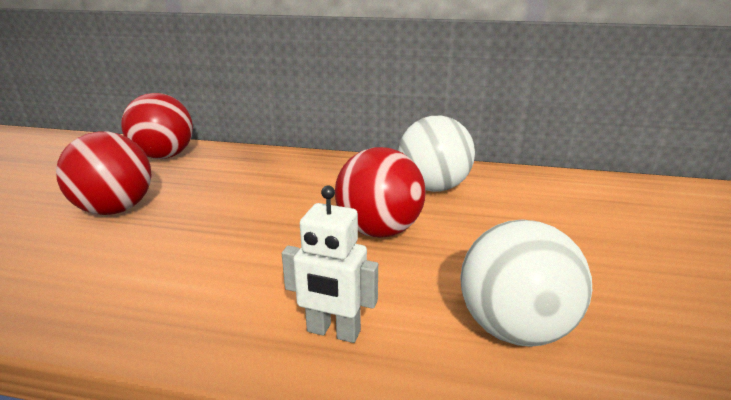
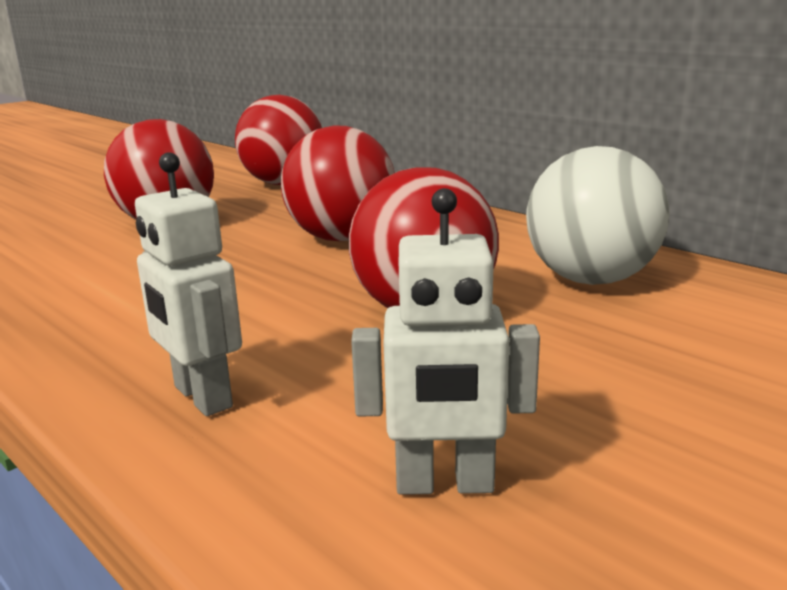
camera: 35 degrees right, 5 degrees down
white ball [460,220,592,347] -> white robot [351,188,540,495]
none -> red ball [281,126,395,241]

